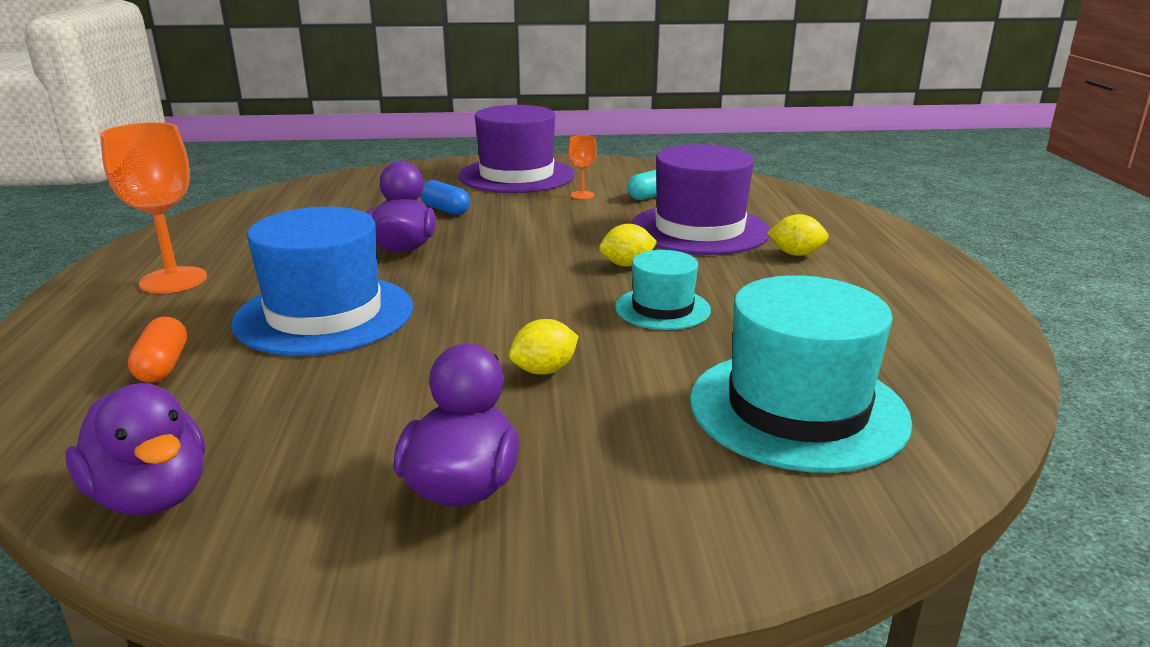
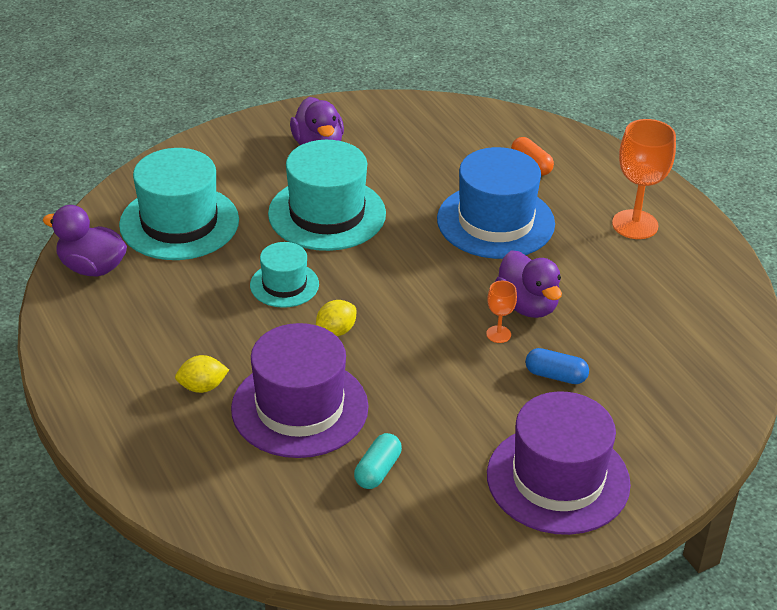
camera: 155 degrees right, 15 degrees up
purple duck [66,383,205,516] -> purple duck moved to [42,205,127,276]
yellow lemon [509,319,579,375] -> turquoise hat [268,140,386,251]
orange goblet [568,135,597,199] -> orange goblet moved to [486,281,517,343]

